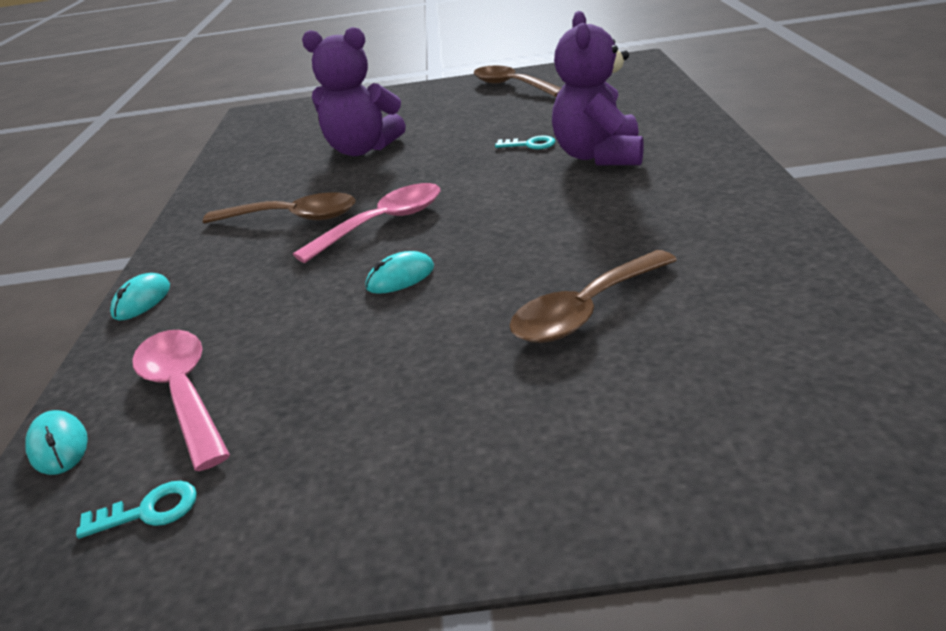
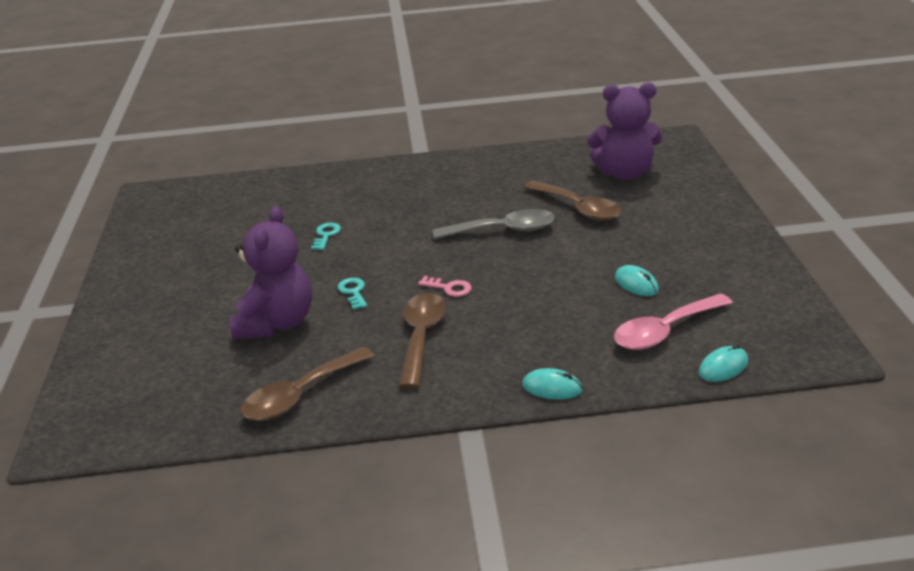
camera: 95 degrees left, 0 degrees up
turquoise key [76,481,197,539] -> turquoise key moved to [338,278,367,310]
pink spoon [293,183,440,263] -> pink key [418,276,472,297]
turquoise mouse [366,251,434,294] -> turquoise mouse moved to [615,265,659,296]
brown spoon [474,65,561,97] -> brown spoon moved to [241,347,375,421]
purple teddy bear [552,11,644,165] -> purple teddy bear moved to [587,82,662,180]
none -> grey spoon [433,209,555,239]

